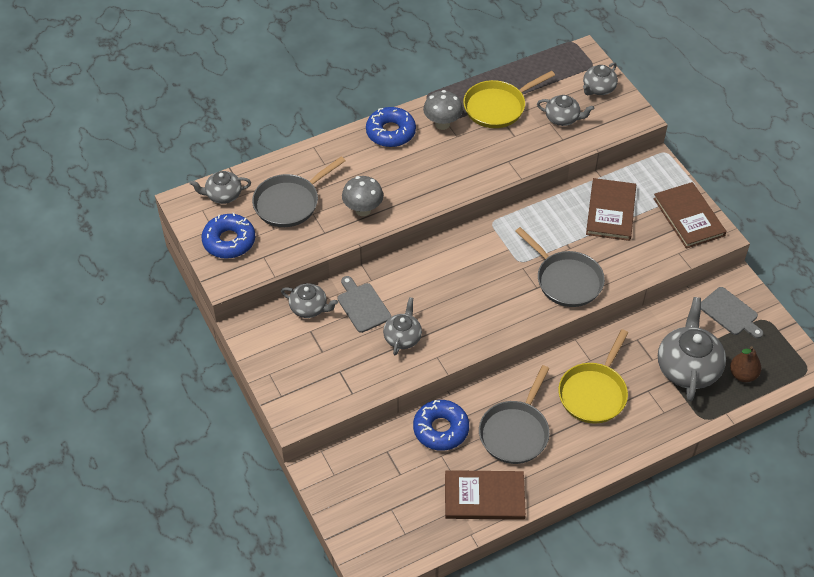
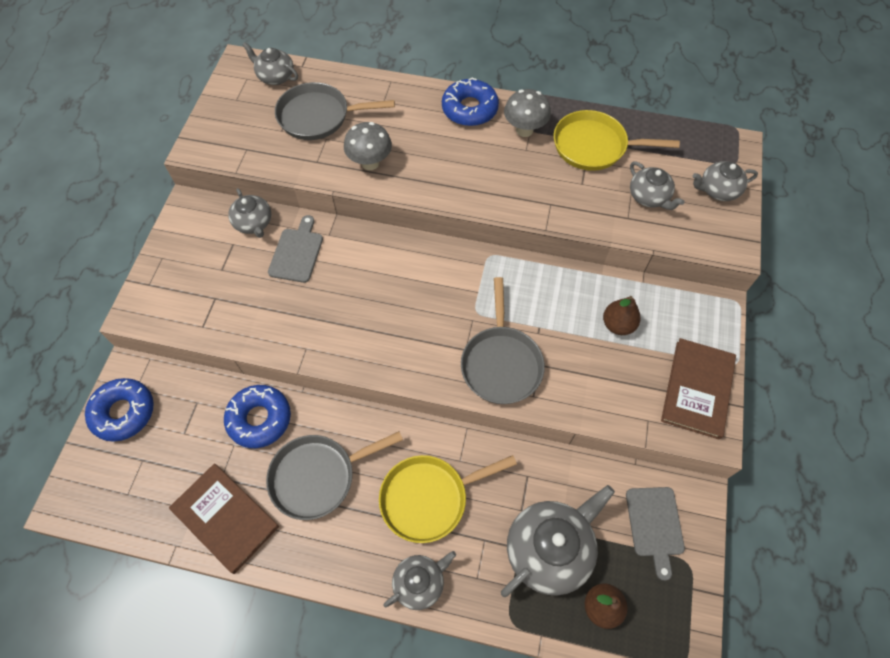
camera: 40 degrees right, 10 degrees up
blue donut [201,213,255,259] -> blue donut moved to [85,378,154,442]
grey teapot [383,297,422,355] -> grey teapot moved to [384,551,456,610]
brown book [586,178,636,241] -> brown pear [603,296,641,335]

